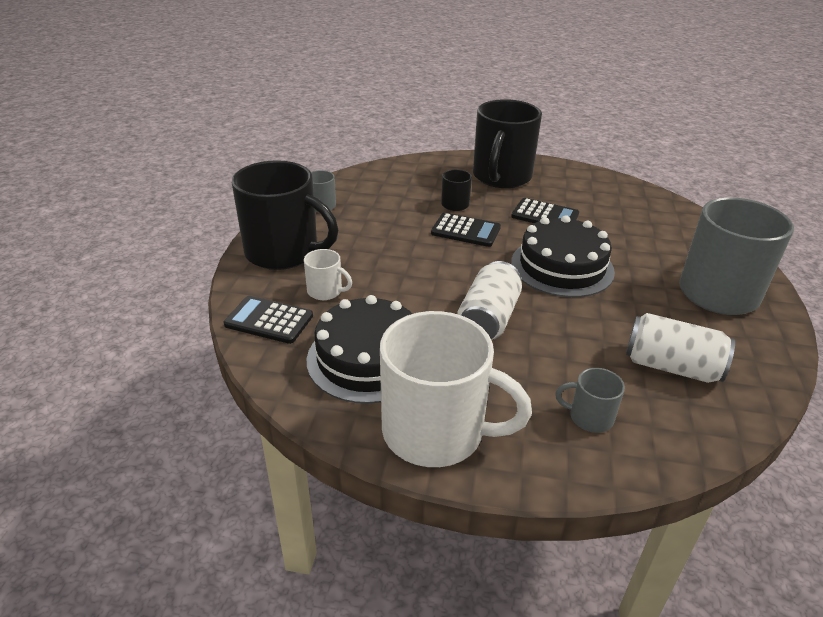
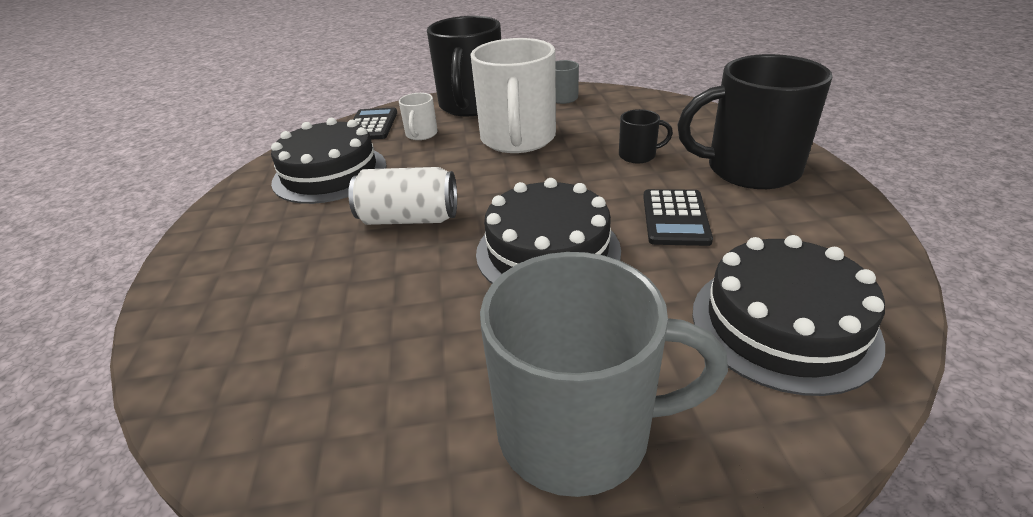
camera: 75 degrees right, 0 degrees up
white mug [380,311,532,467] -> white mug moved to [471,38,556,153]
black calculator [431,213,501,247] -> none
grey mug [555,368,625,433] -> none
white can [626,313,735,383] -> none
none -> black cake [692,235,885,396]

